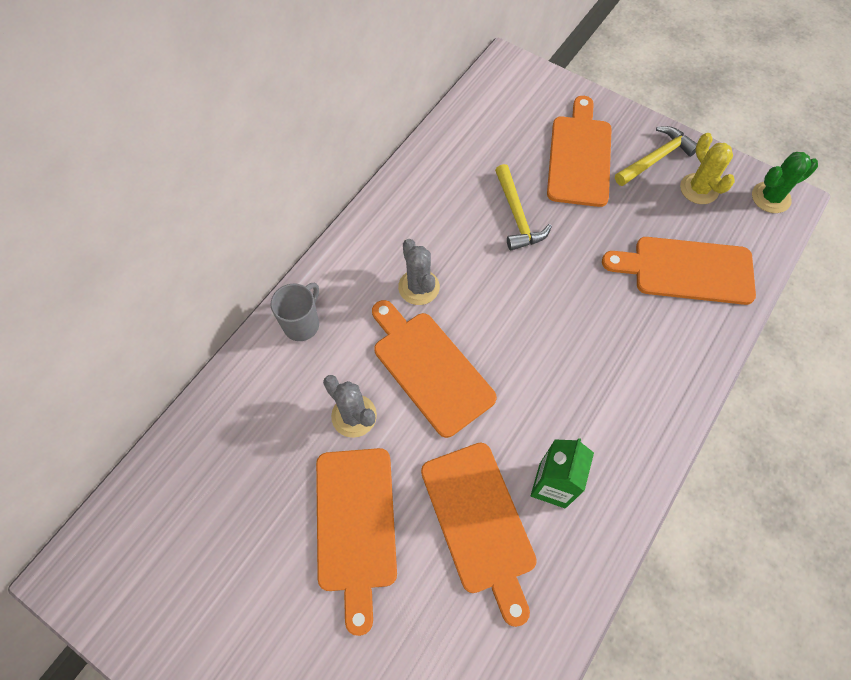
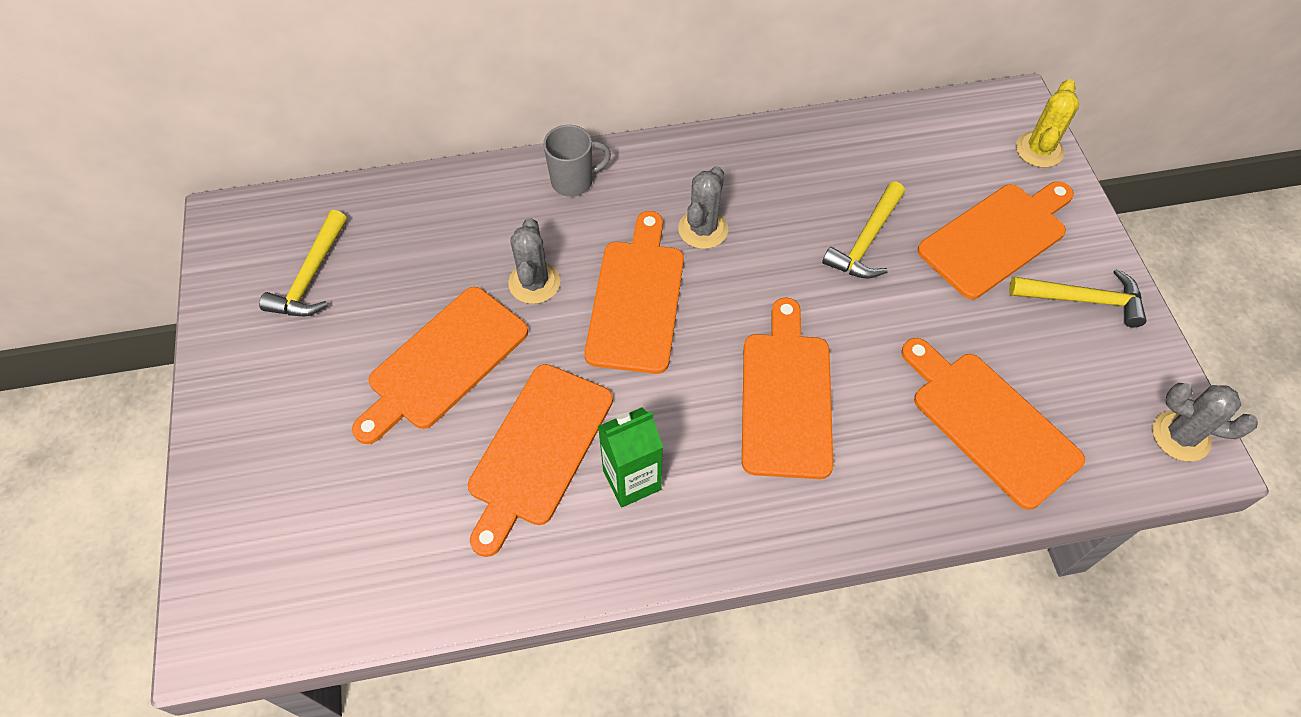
camera: 45 degrees right, 5 degrees down
yellow cactus [680,133,735,204] -> yellow cactus moved to [1016,79,1079,168]
green cactus [752,152,818,213] -> grey cactus [1153,383,1258,462]
none -> yellow hammer [259,210,347,316]
none -> orange cutting board [742,298,833,479]

